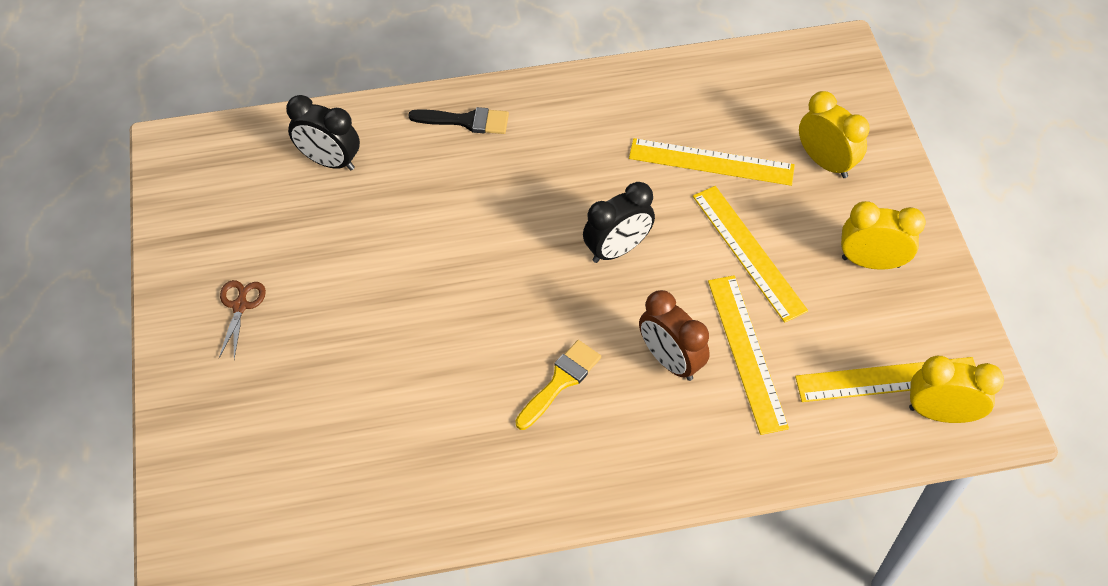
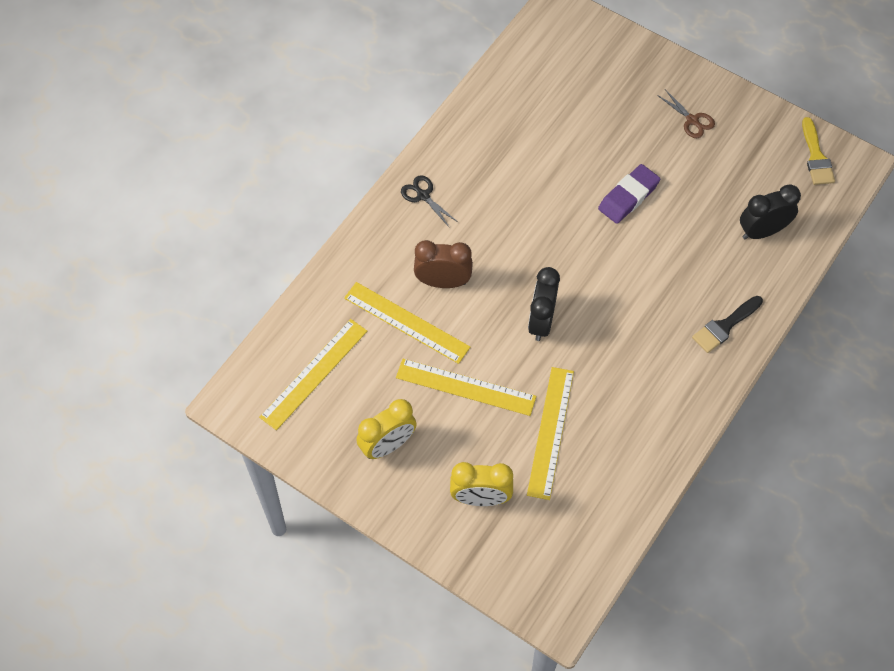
camera: 135 degrees right, 5 degrees up
yellow brush [515,340,601,430] -> yellow brush moved to [802,117,835,185]
yellow ruler [629,138,795,186] -> yellow ruler turned 45 degrees counterclockwise [527,367,574,500]
yellow clock [909,356,1004,423] -> none
none -> black scissors [401,175,458,228]
none -> purple eraser [598,164,660,224]

